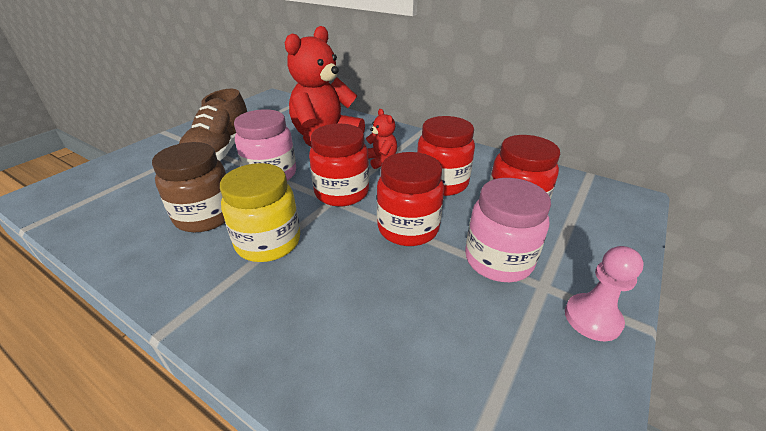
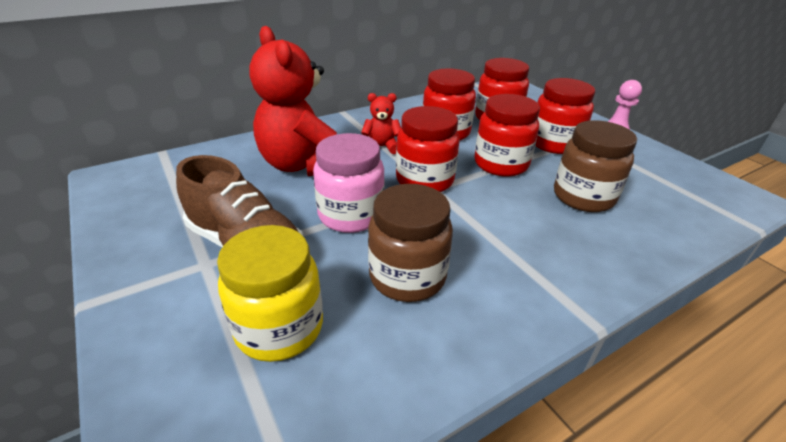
camera: 65 degrees left, 0 degrees up
yellow jar [220,163,300,262] -> yellow jar moved to [217,225,323,362]
pink jar [465,178,551,282] -> red jar [536,78,595,154]
none -> brown jar [554,120,637,212]

